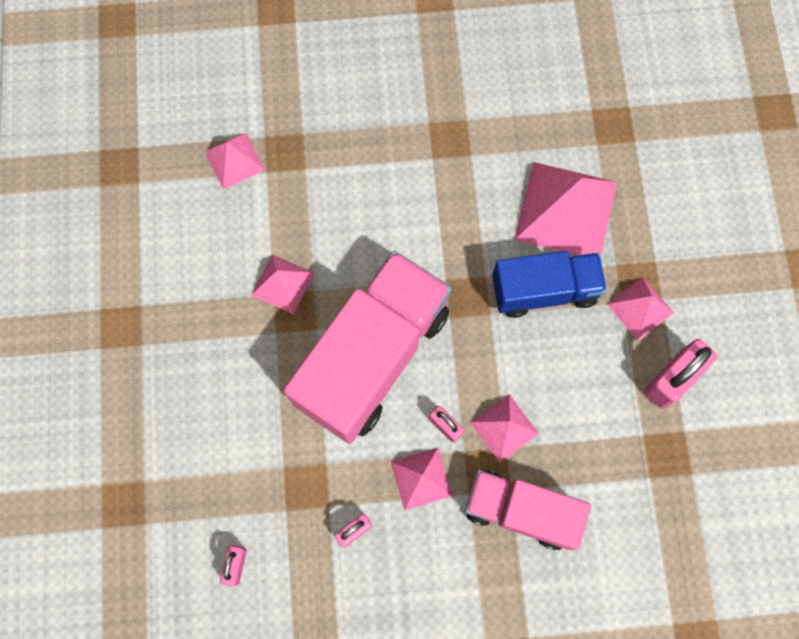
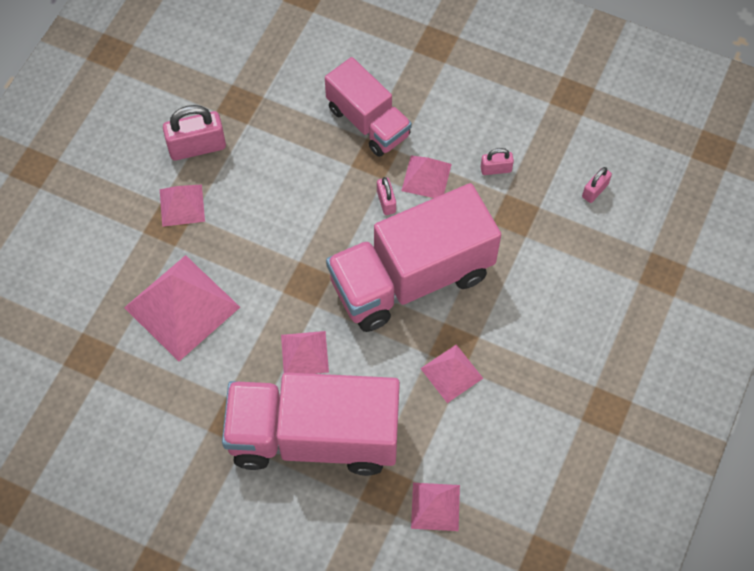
camera: 150 degrees left, 10 degrees down
pink pyramid [470,394,539,462] -> pink pyramid moved to [281,331,329,374]
blue truck [492,251,607,318] -> none
none -> pink truck [222,372,400,476]

